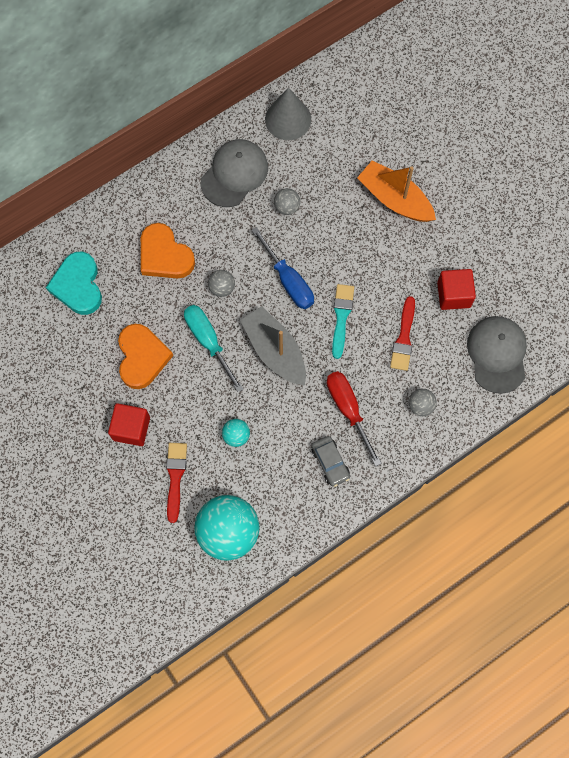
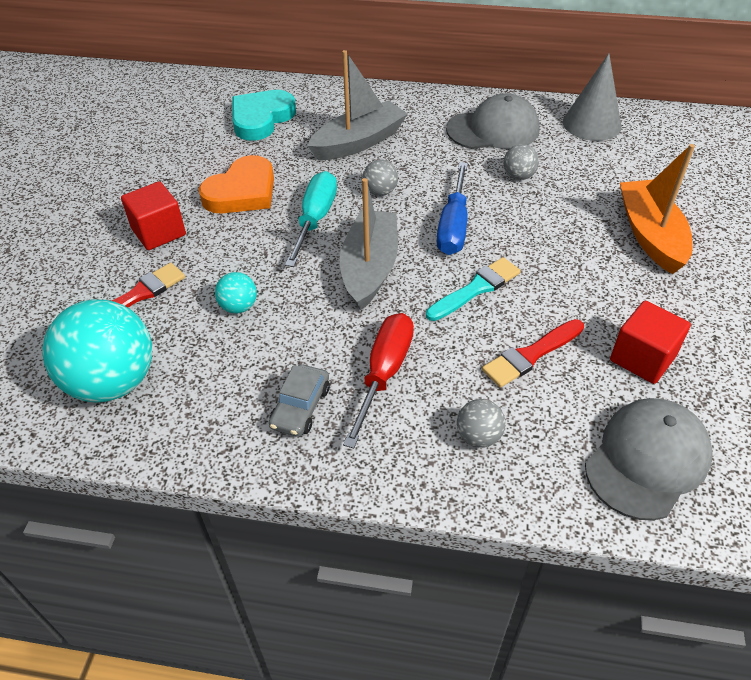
camera: 45 degrees right, 25 degrees down
orange heart [141,223,195,279] -> grey boat [307,50,408,160]

